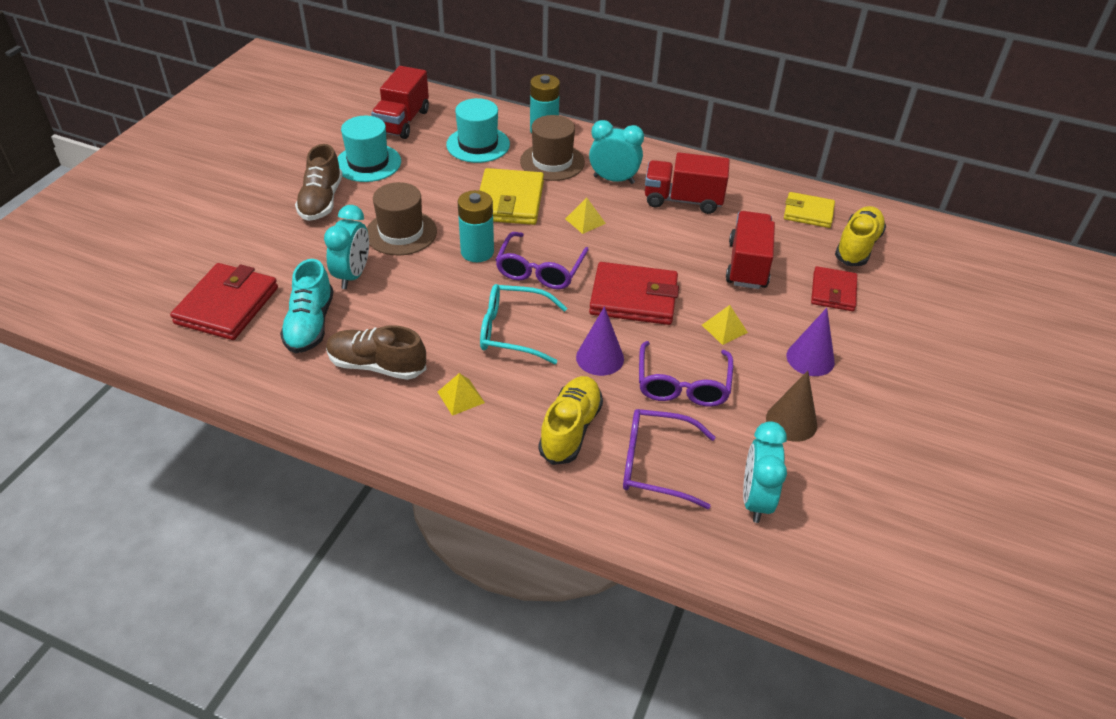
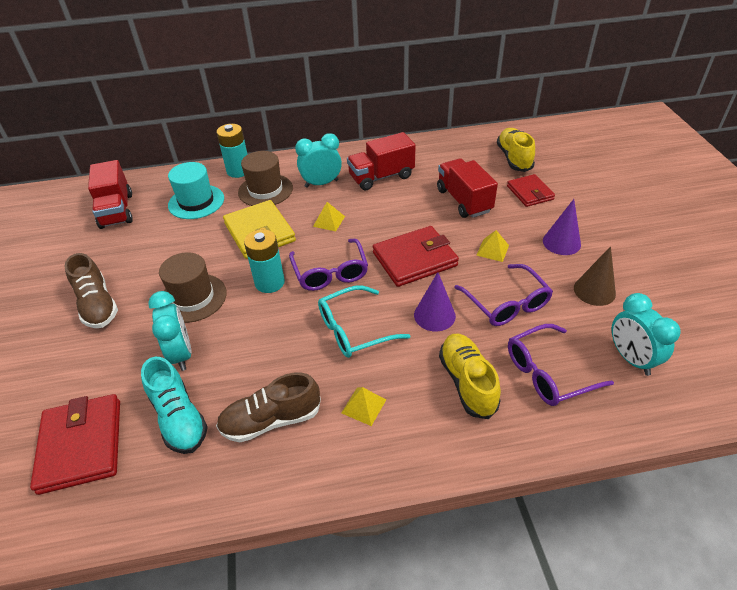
camera: 30 degrees left, 0 degrees up
turquoise hat [337,116,401,182] -> none
yellow wallet [784,192,835,228] -> none

